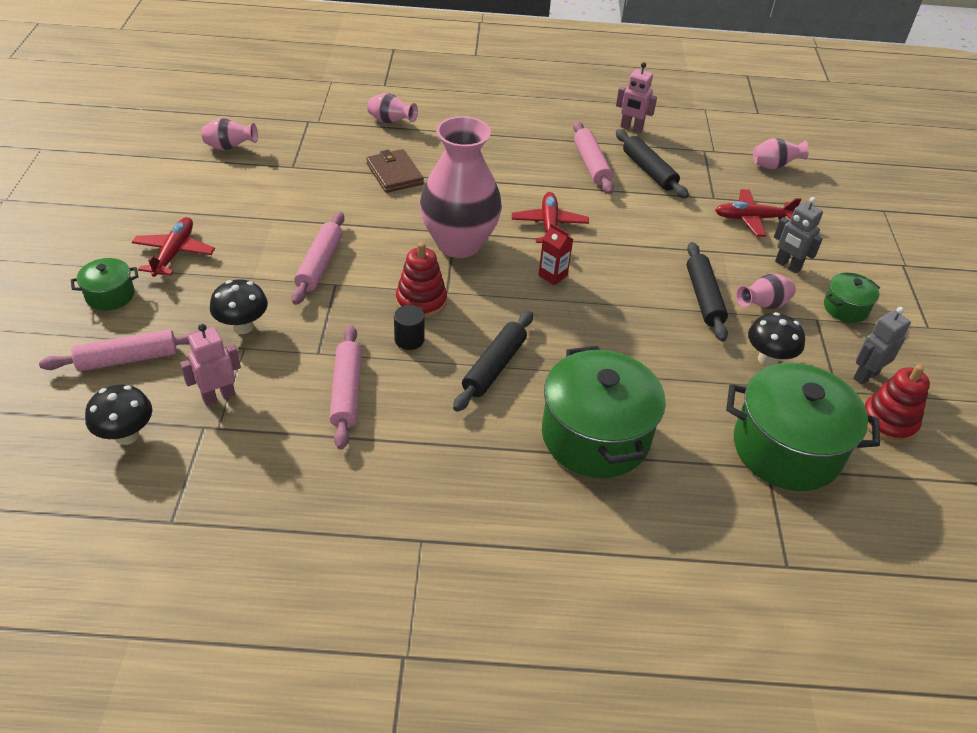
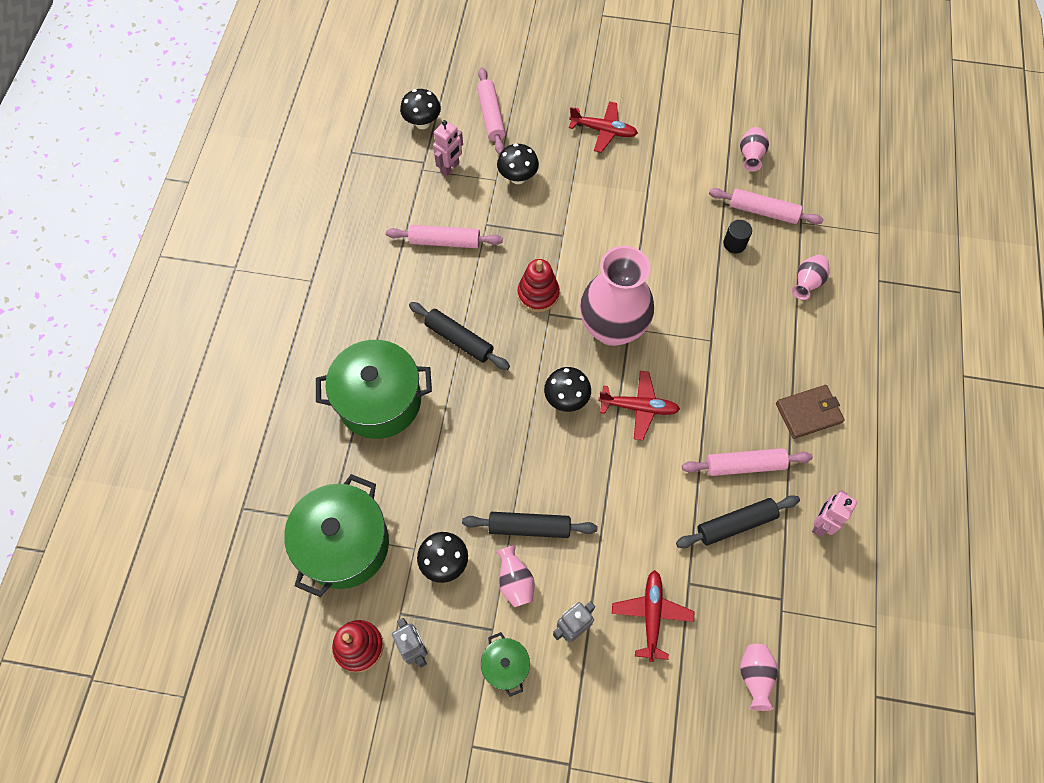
camera: 100 degrees right, 20 degrees up
green pot [71,258,138,311] -> none
pink robot [180,324,241,406] -> pink robot turned 60 degrees clockwise [433,120,463,176]
pink rolling pin [291,212,344,305] -> pink rolling pin moved to [709,188,824,225]
brown wallet [366,149,424,193] -> brown wallet moved to [776,385,845,439]
black cylinder [394,305,425,350] -> black cylinder moved to [723,220,752,253]
red carton [538,223,573,285] -> black mushroom [544,367,591,412]

